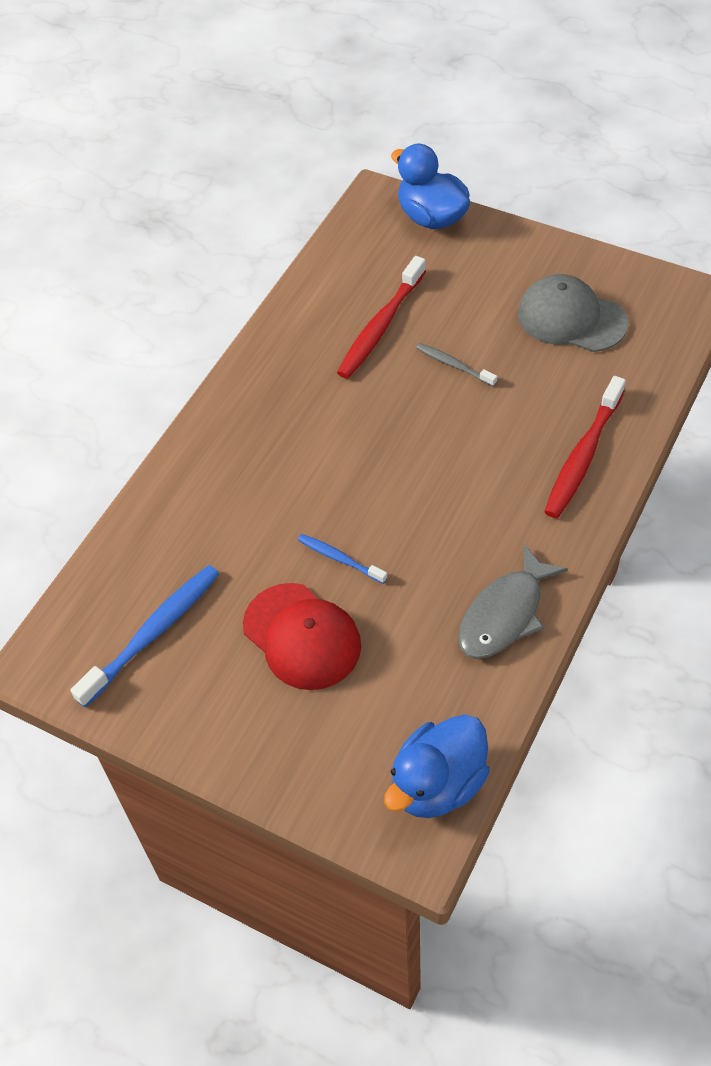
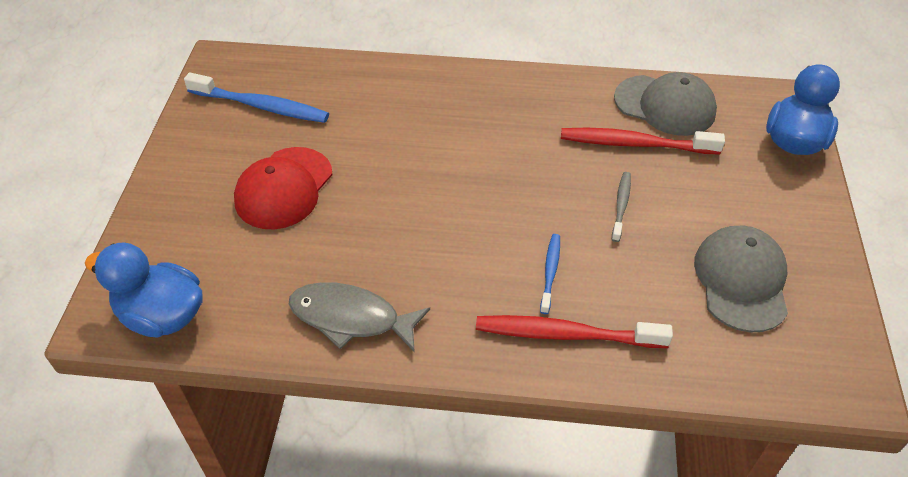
camera: 65 degrees right, 5 degrees down
blue toothbrush [298,534,387,584] -> blue toothbrush moved to [540,234,560,314]
none -> grey cap [614,72,717,136]

